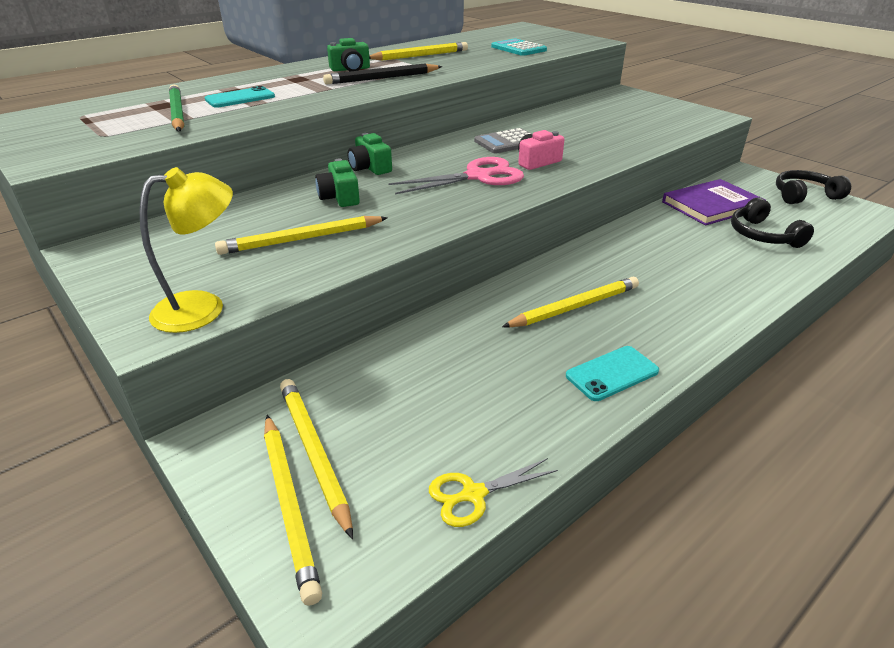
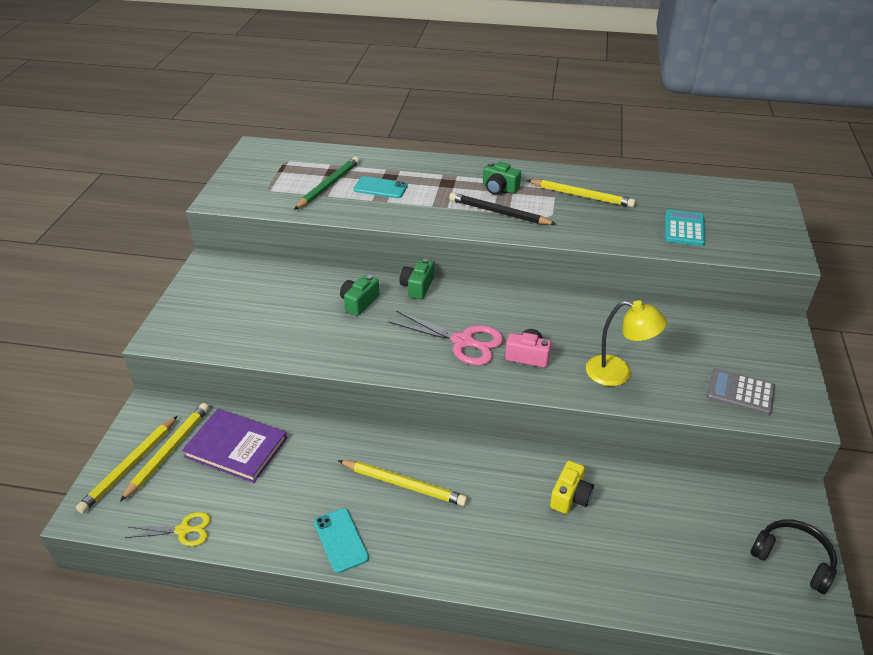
camera: 50 degrees right, 5 degrees up
yellow lamp [139,167,233,333] -> yellow lamp moved to [586,300,667,386]
yellow pencil [215,216,388,255] -> none
yellow scissors [429,458,558,527] -> yellow scissors turned 150 degrees clockwise [125,512,211,546]
grey calculator [474,128,533,154] -> grey calculator moved to [707,368,775,415]
turquoise phone [566,346,659,401] -> turquoise phone turned 45 degrees clockwise [314,508,369,573]
purple book [662,179,766,225] -> purple book moved to [182,409,287,483]
black headphones [731,198,814,248] -> none
none -> yellow camera [550,461,594,514]

